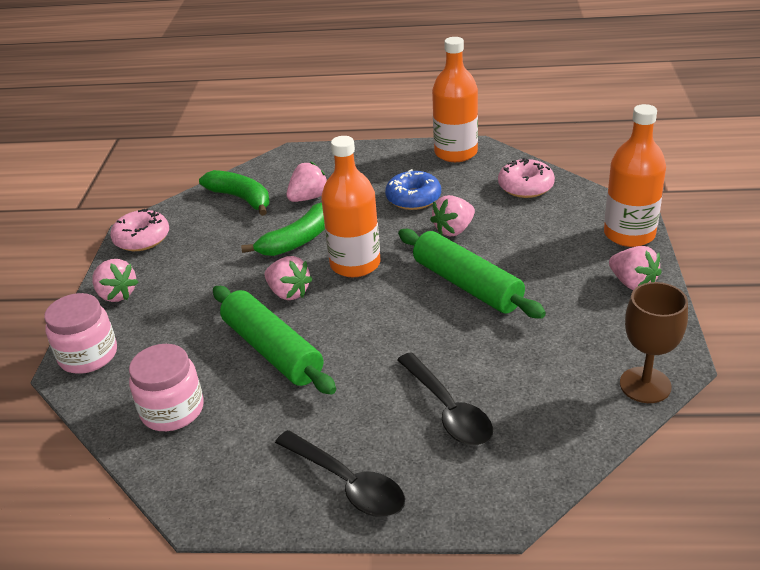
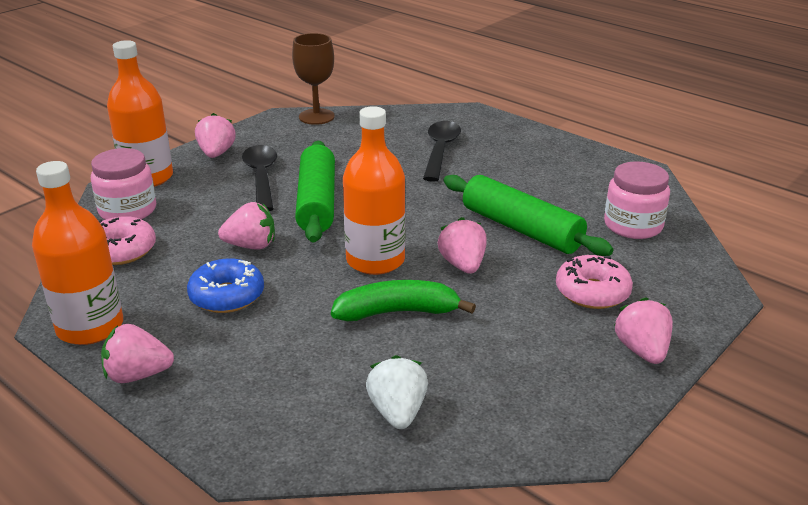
camera: 145 degrees left, 5 degrees down
pink jar [44,293,117,374] -> pink jar moved to [91,148,156,220]
pink donut [110,209,169,251] -> pink donut moved to [556,255,633,309]
green banana [199,170,269,216] -> white strawberry [366,355,428,429]
green rolling pin [213,286,336,395] -> green rolling pin turned 45 degrees counterclockwise [443,175,614,256]
black spoon [275,430,405,518] -> black spoon moved to [242,145,277,211]
pink strawberry [287,161,327,202] -> pink strawberry moved to [101,324,174,383]

